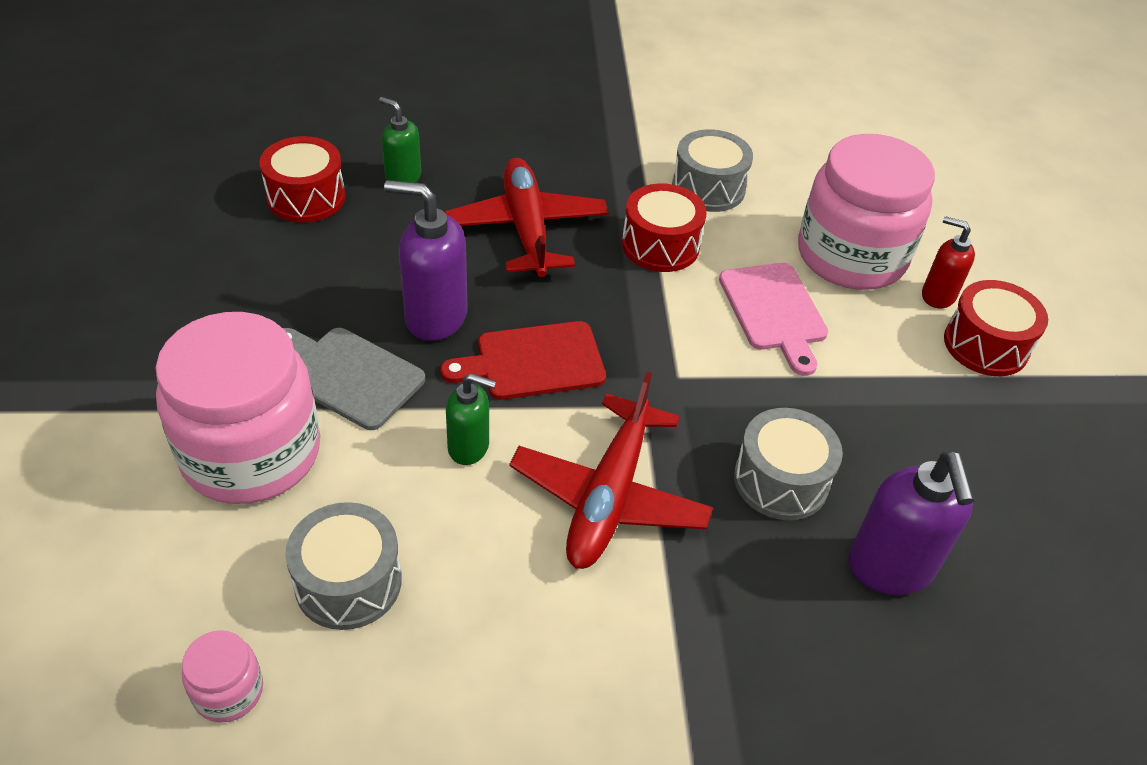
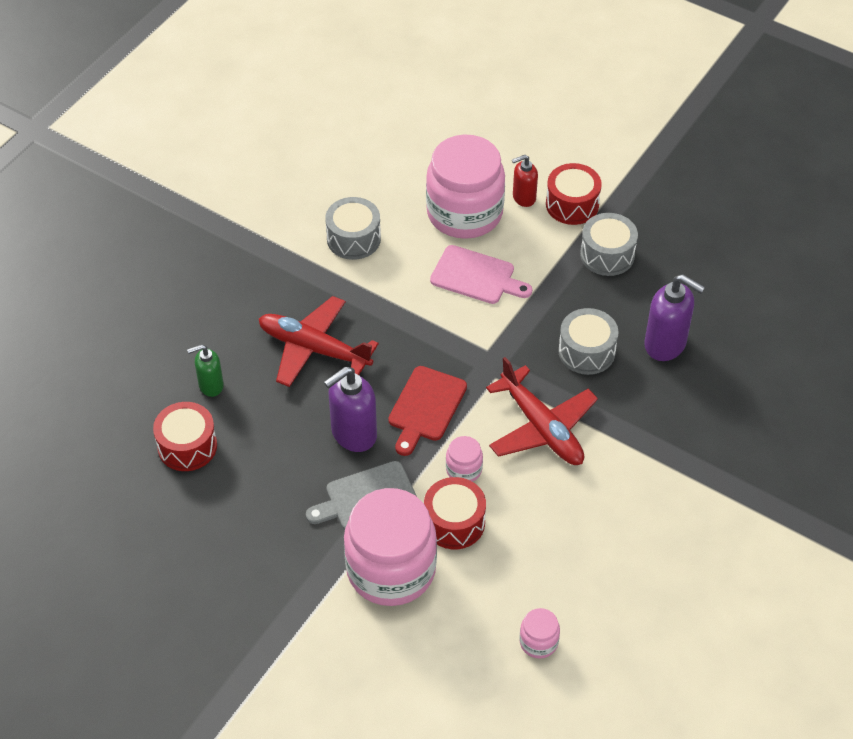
camera: 50 degrees left, 5 degrees up
grey drum [285,502,402,630] -> grey drum moved to [580,213,638,276]
green soap dispenser [446,373,496,465] -> pink jar [446,436,483,482]
red drum [622,183,707,272] -> red drum moved to [424,477,486,549]

